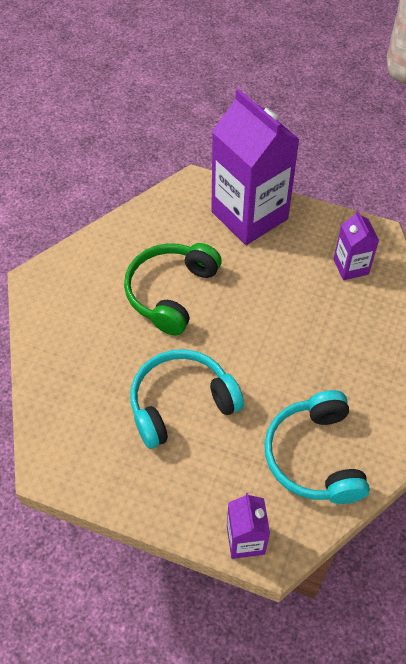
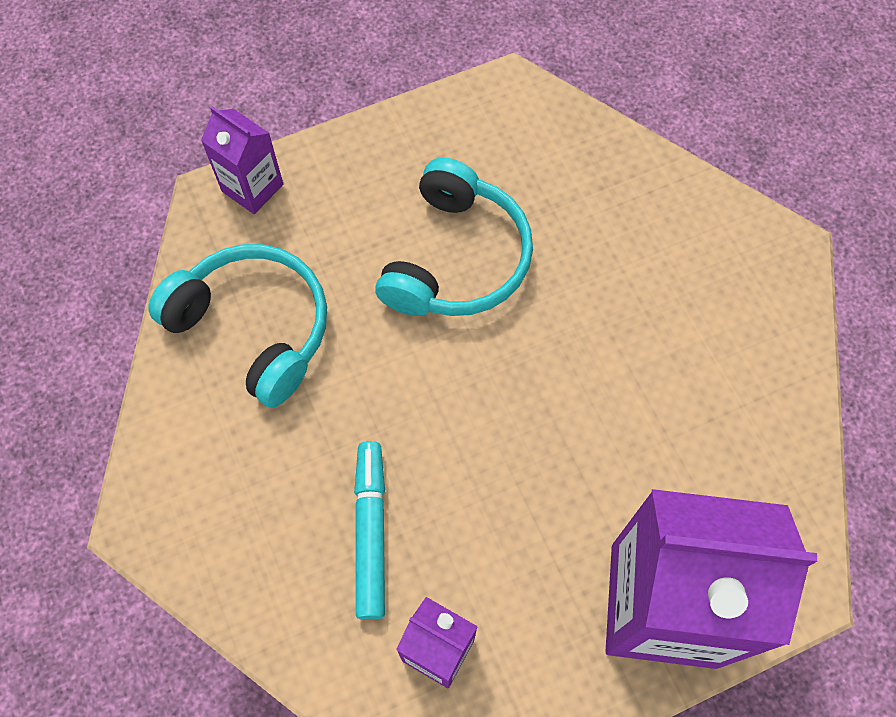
camera: 135 degrees right, 10 degrees up
green headphones [124,243,222,335] -> none
none -> turquoise marker [354,441,385,620]

